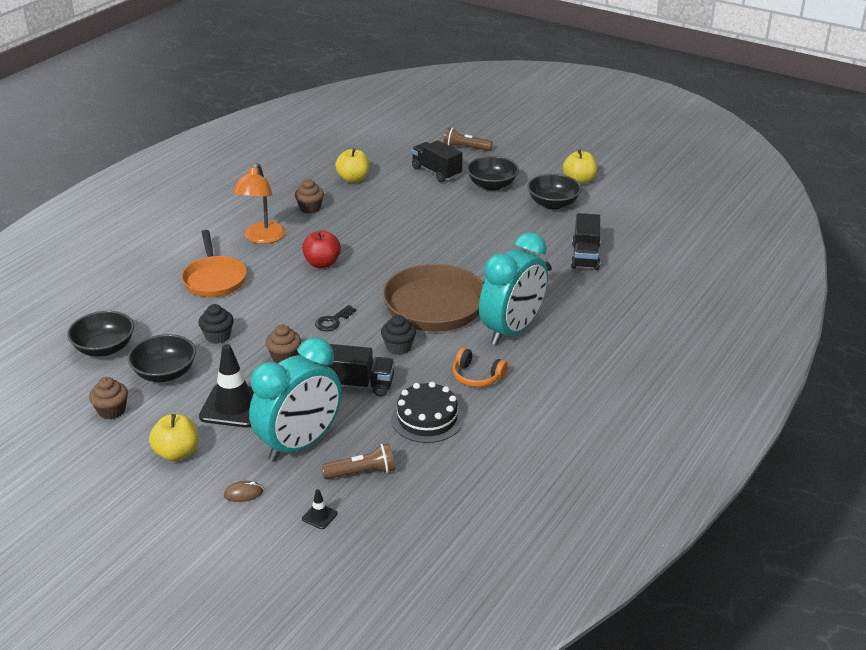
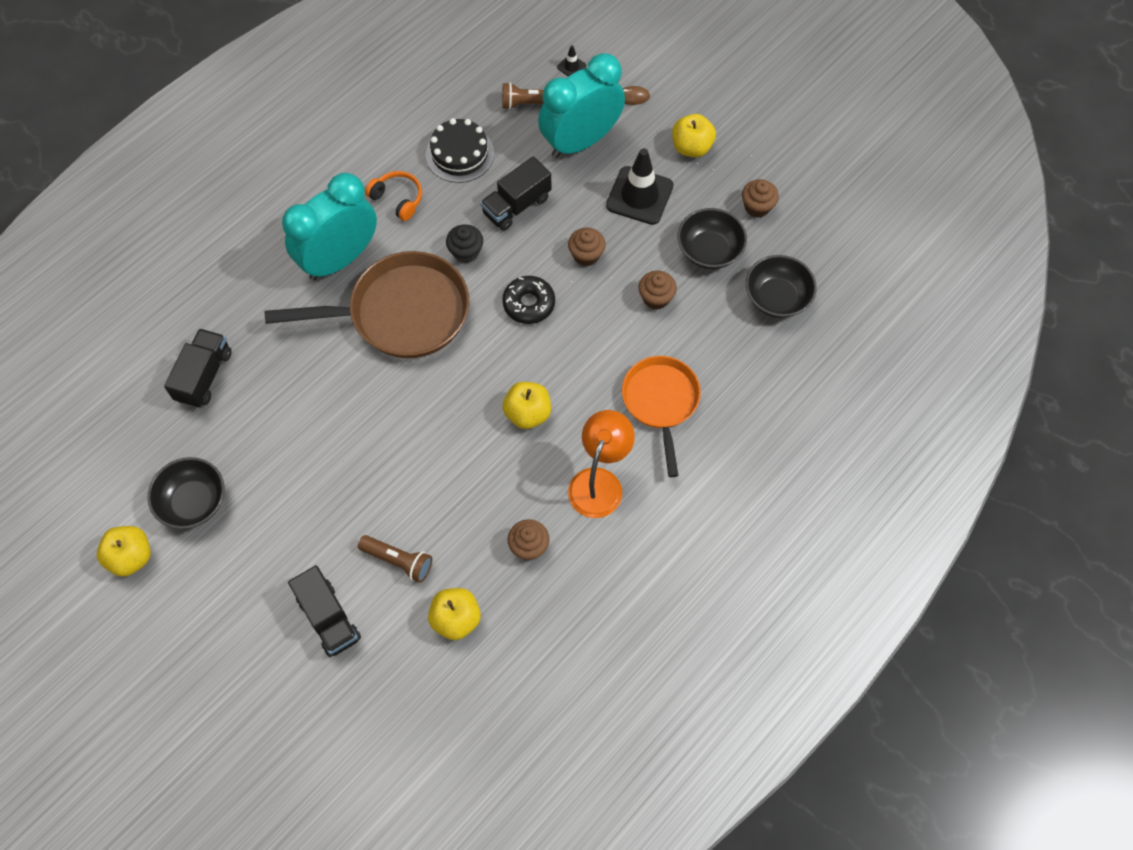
camera: 170 degrees left, 30 degrees up
black cupcake [198,304,234,344] -> brown cupcake [639,271,677,310]
red apple [302,230,341,268] -> yellow apple [503,382,551,429]
black key [315,305,356,331] -> black donut [502,276,555,324]
black truck [327,344,395,397] -> black truck turned 60 degrees counterclockwise [480,156,552,231]
brown flashlight [443,127,493,151] -> brown flashlight moved to [358,535,432,583]
black bowl [466,156,519,190] -> none

